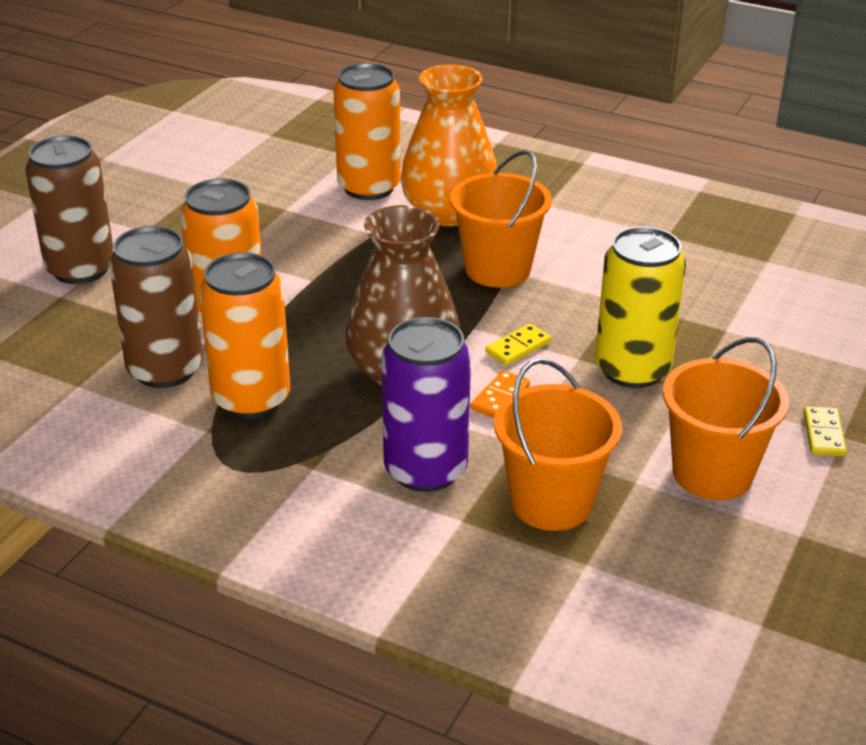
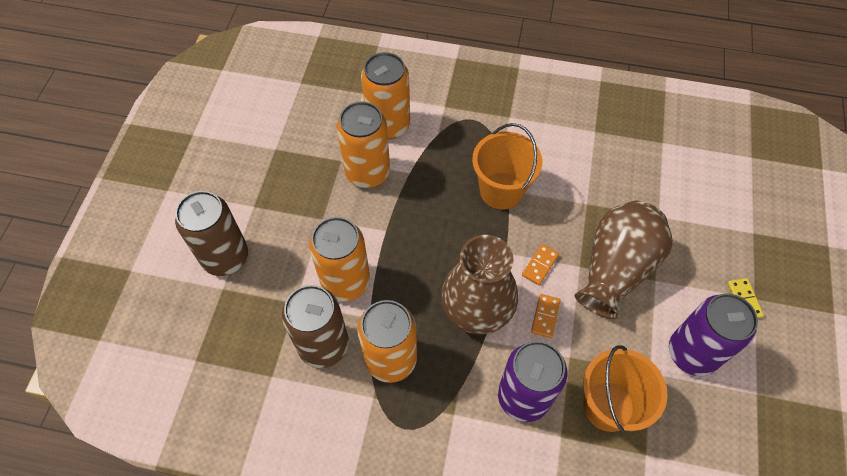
camera: 15 degrees left, 25 degrees up
orange vase [401,64,497,226] -> none
yellow domino [486,324,551,366] -> orange domino [522,244,559,285]
yellow can [595,226,686,388] -> brown vase [575,201,673,319]
orange bucket [663,337,789,500] -> purple can [669,293,758,376]
none -> orange can [337,101,390,188]

